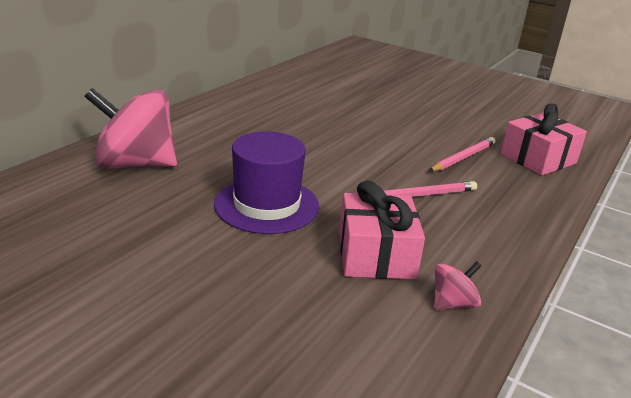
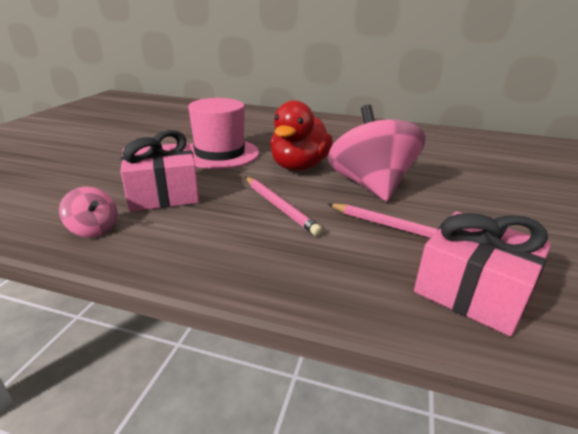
camera: 75 degrees right, 0 degrees up
pink spinning top [84,88,177,169] -> pink spinning top moved to [328,105,426,202]
purple hat [214,131,319,234] -> pink hat [188,98,259,169]
none -> red duck [270,100,333,171]

